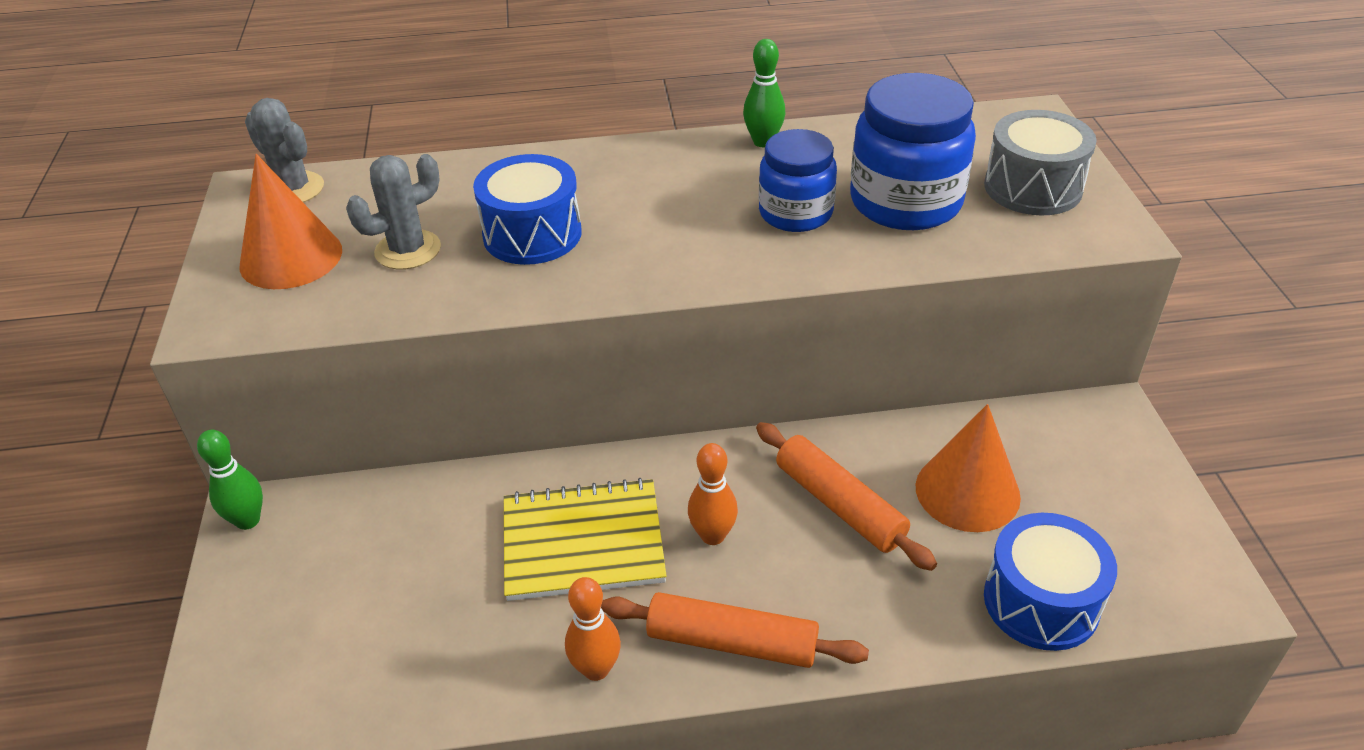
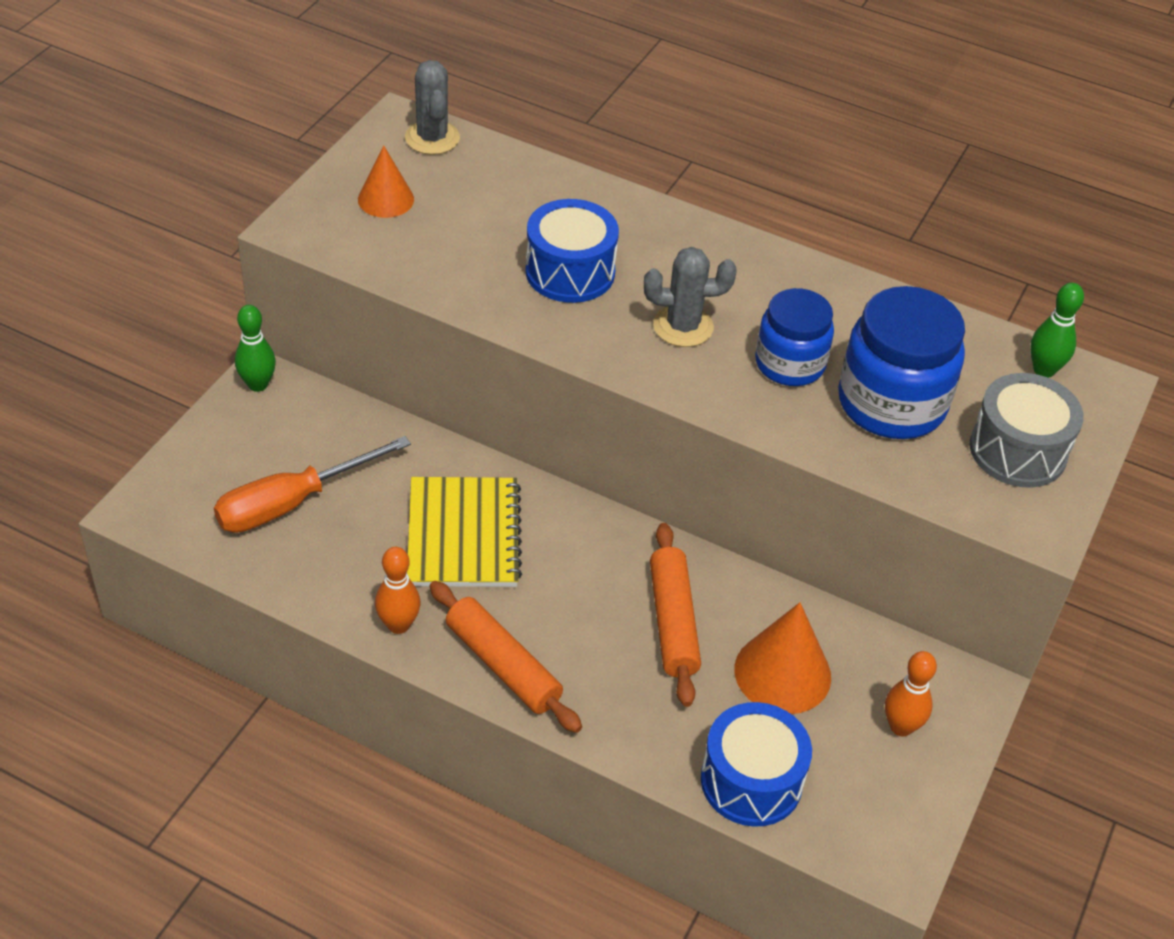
camera: 30 degrees right, 5 degrees up
orange cone [240,154,342,289] -> orange cone [358,145,414,218], size x0.64
grey cactus [346,154,441,270] -> grey cactus moved to [644,247,737,347]
yellow notebook [504,478,667,601] -> yellow notebook turned 60 degrees clockwise [407,477,522,587]
orange bowling pin [688,443,738,545] -> orange bowling pin moved to [885,651,937,736]
green bowling pin [743,39,785,147] -> green bowling pin moved to [1030,283,1084,378]
none -> orange screwdriver [214,436,411,533]

